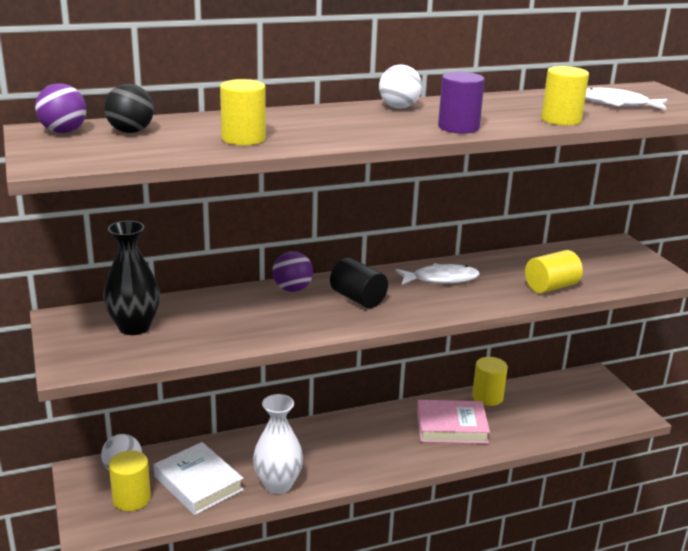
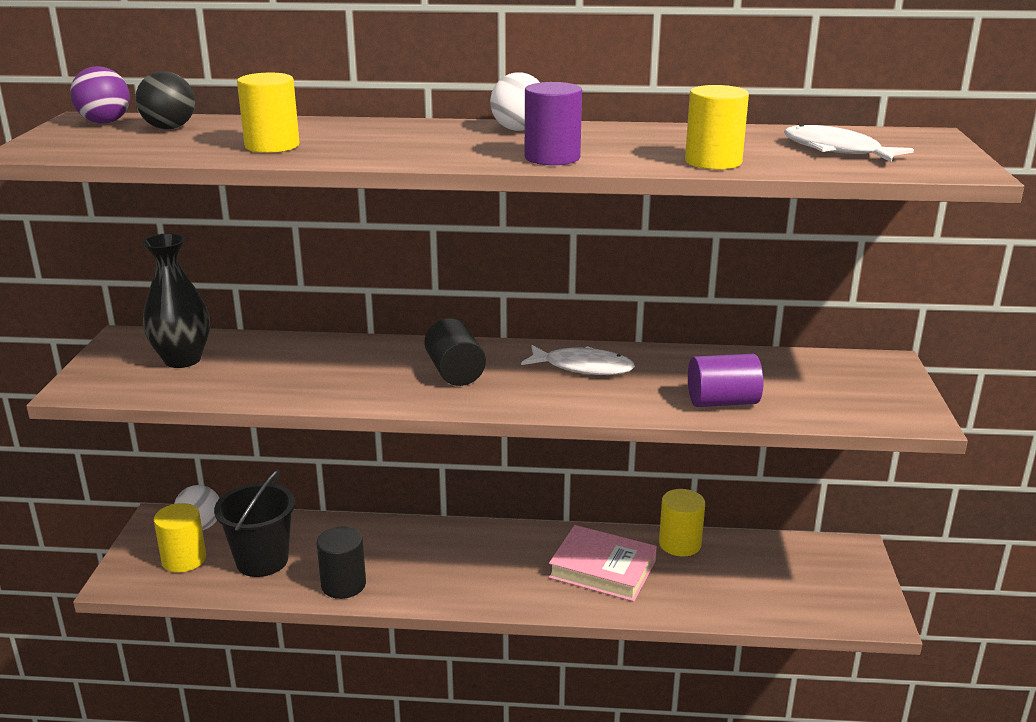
camera: 25 degrees right, 0 degrees up
white book [154,442,244,515] -> black bucket [214,470,295,577]
white vase [253,394,303,494] -> black cylinder [317,526,366,599]
purple ball [272,251,313,292] -> none
yellow cylinder [525,250,583,293] -> purple cylinder [688,353,764,407]

